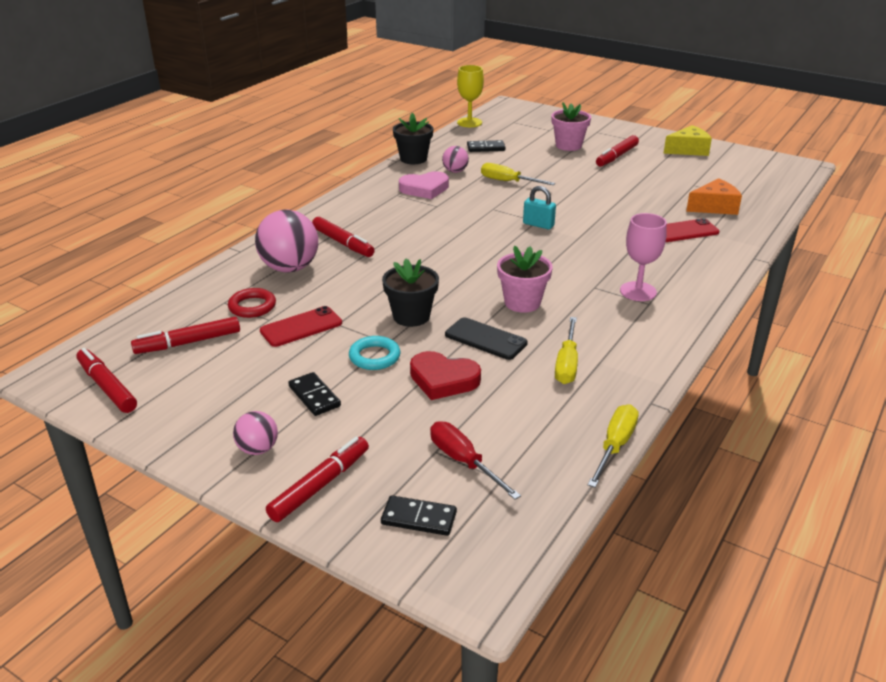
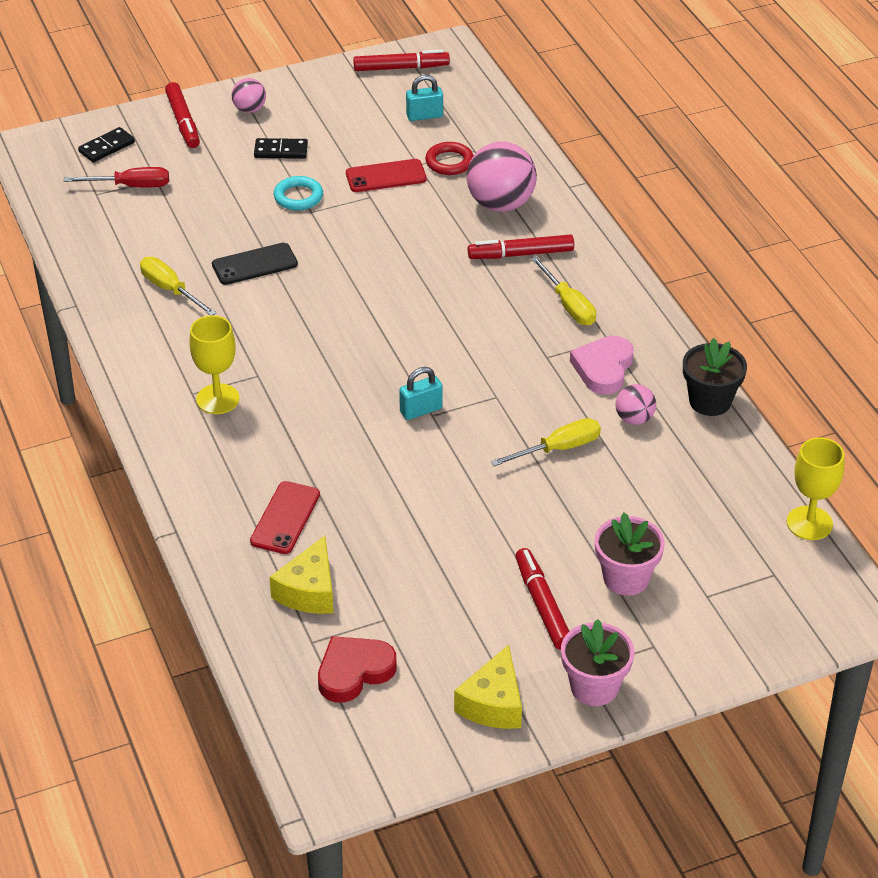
camera: 125 degrees right, 10 degrees up
red marker [131,317,240,354] -> turquoise padlock [406,75,443,121]
red phone [260,306,342,347] -> red phone turned 75 degrees clockwise [346,159,427,192]
black flower pot [382,259,439,327] -> none
red heart [410,351,481,400] -> red heart moved to [318,636,397,703]
black domino [467,140,506,152] -> none
pink flower pot [497,245,553,313] -> pink flower pot moved to [561,619,634,706]
yellow screwdriver [588,404,639,488] -> yellow screwdriver moved to [531,256,596,325]
pink goblet [620,213,667,301] -> yellow goblet [189,315,240,414]
orange cheese [686,178,742,215] -> yellow cheese [269,536,333,614]

